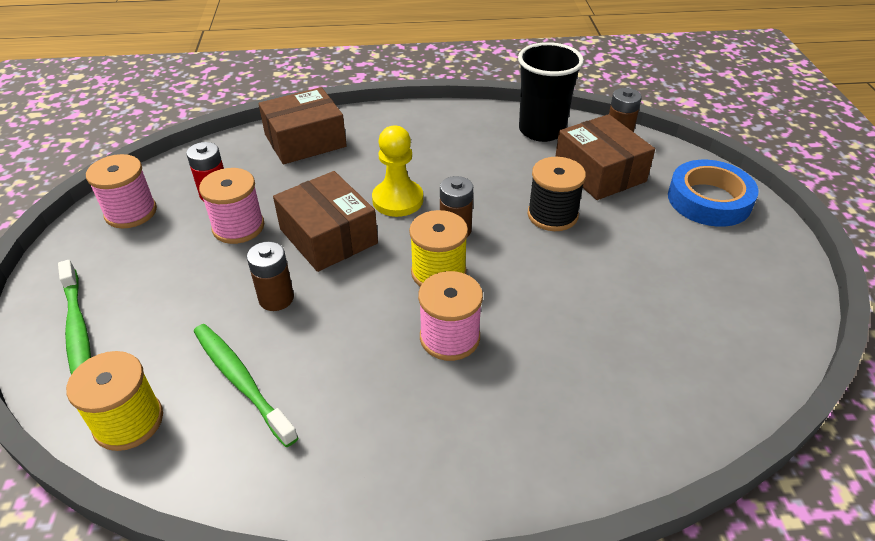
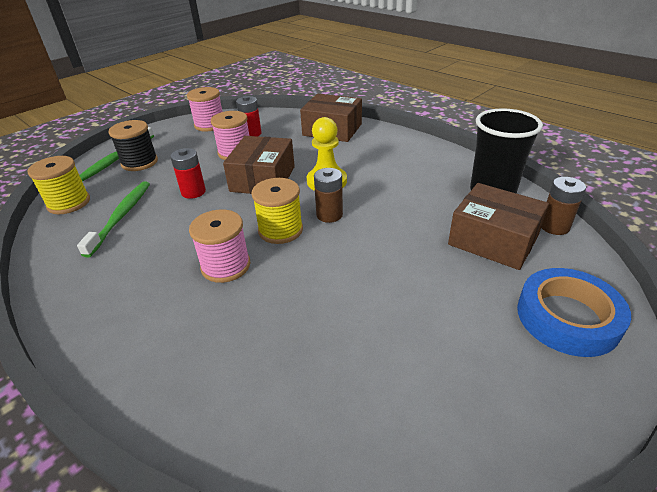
camera: 50 degrees right, 5 degrees down
brown battery [247,242,294,311] -> red battery [170,148,206,199]
black spool [527,157,586,231] -> black spool moved to [108,120,158,171]
brown box [555,114,655,200] -> brown box turned 75 degrees counterclockwise [448,183,549,270]

